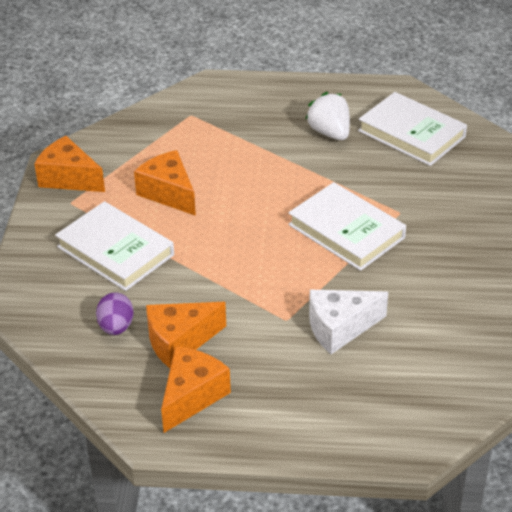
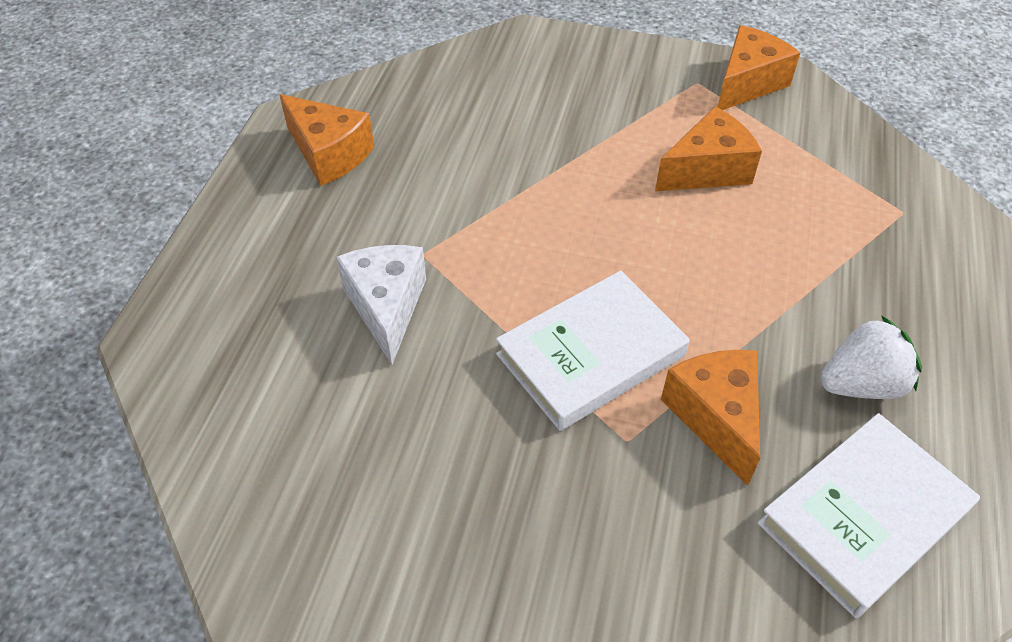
camera: 100 degrees right, 10 degrees up
white book [55,201,174,291] -> none
purple egg [96,292,134,335] -> none
orange cheese [146,302,226,368] -> orange cheese moved to [661,350,760,486]

